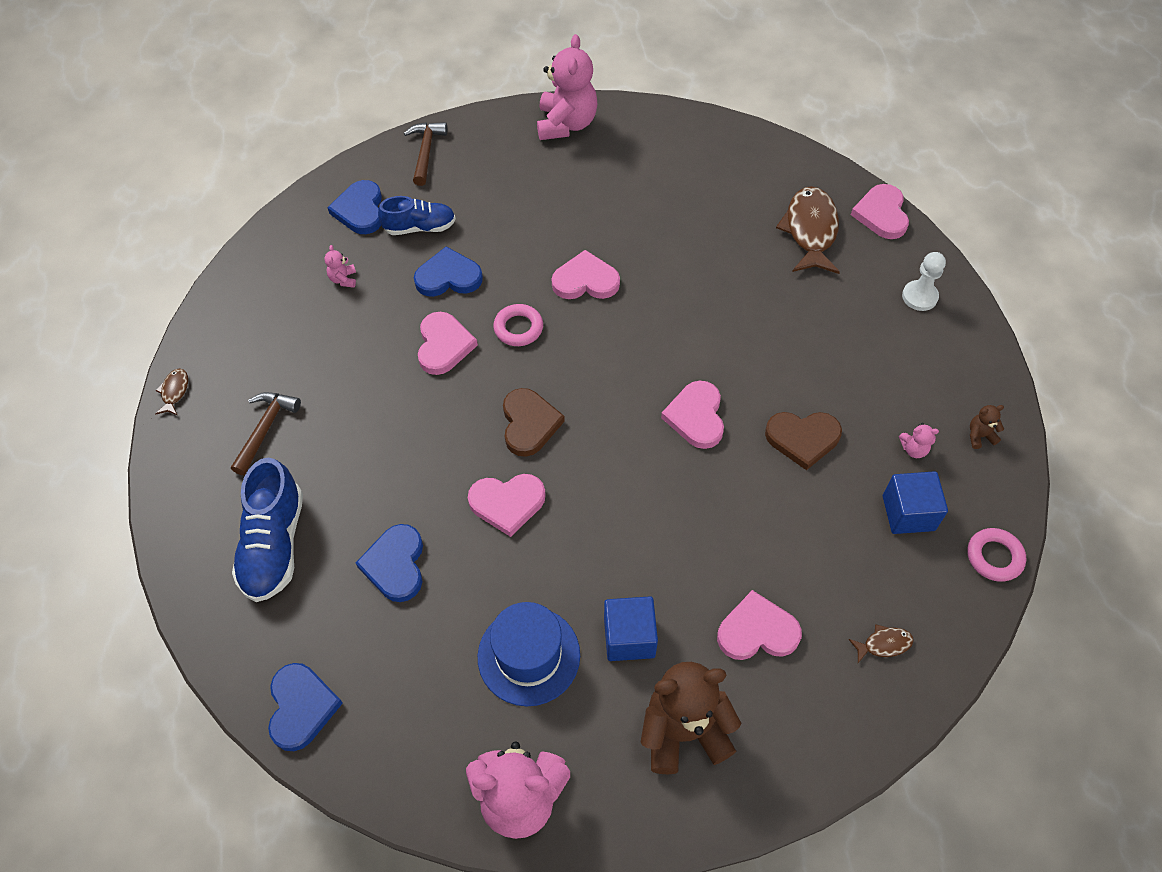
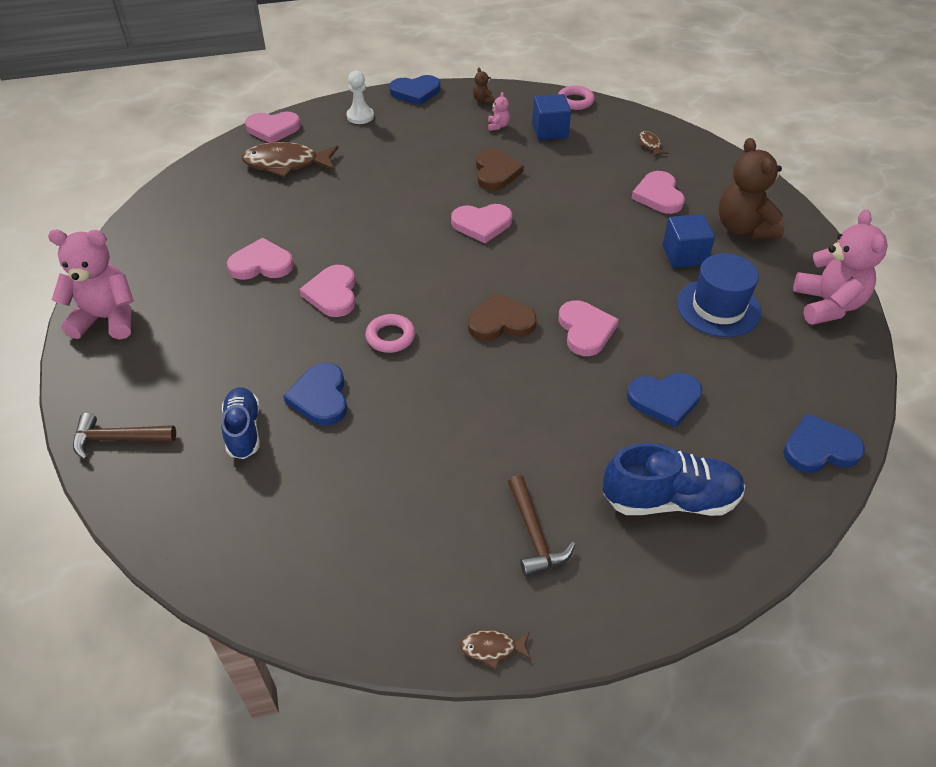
camera: 95 degrees left, 10 degrees down
brown hammer [231,392,301,475] -> brown hammer turned 120 degrees counterclockwise [508,475,575,577]
pink teddy bear [324,245,356,288] -> none
blue heart [328,180,382,234] -> blue heart moved to [389,75,441,105]
pink heart [418,312,478,375] -> pink heart moved to [227,238,294,280]

